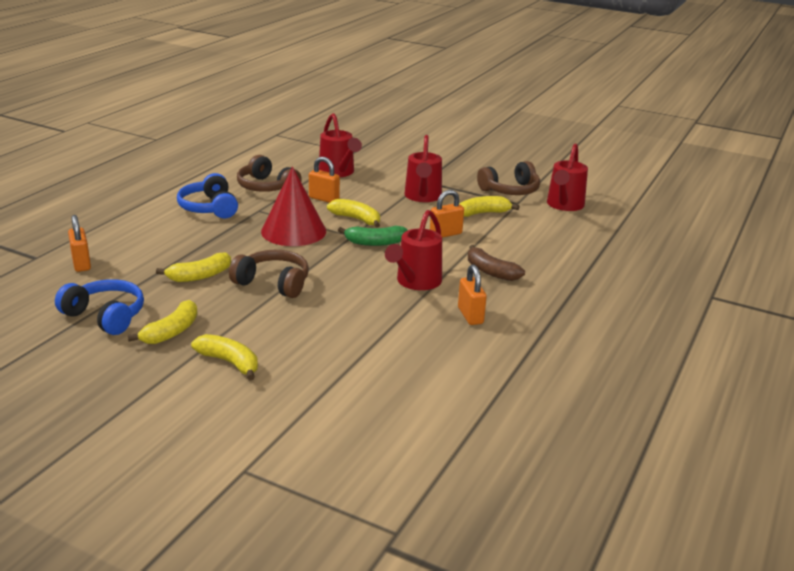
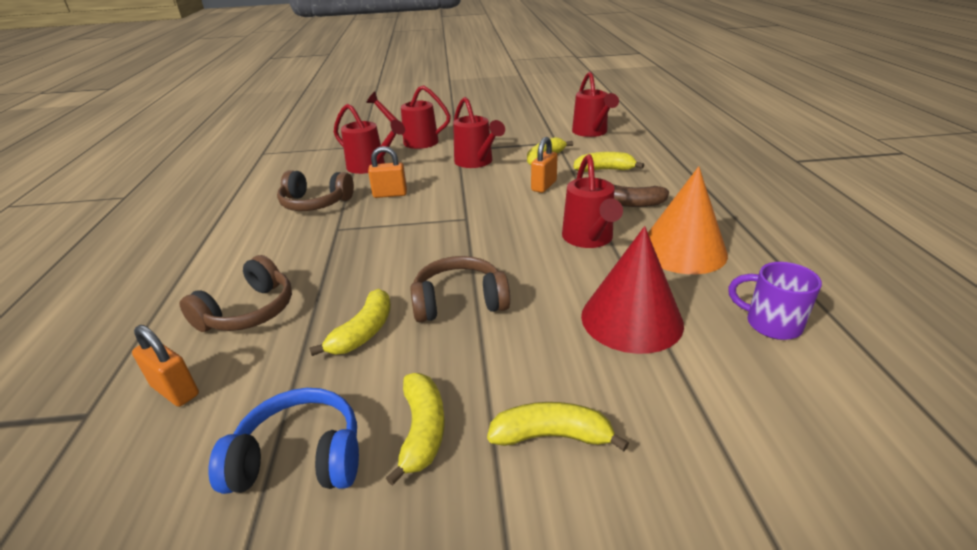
camera: 30 degrees left, 5 degrees up
blue headphones [177,173,238,218] -> none
red cone [261,166,326,246] -> red cone moved to [581,226,684,354]
yellow banana [327,199,380,228] -> yellow banana moved to [573,152,644,172]
green banana [338,226,408,246] -> none
orange padlock [458,264,487,325] -> orange cone [648,166,728,274]
brown headphones [477,161,540,195] -> brown headphones moved to [179,255,292,332]
none -> red watering can [366,85,451,149]
none -> purple mug [728,262,822,340]

